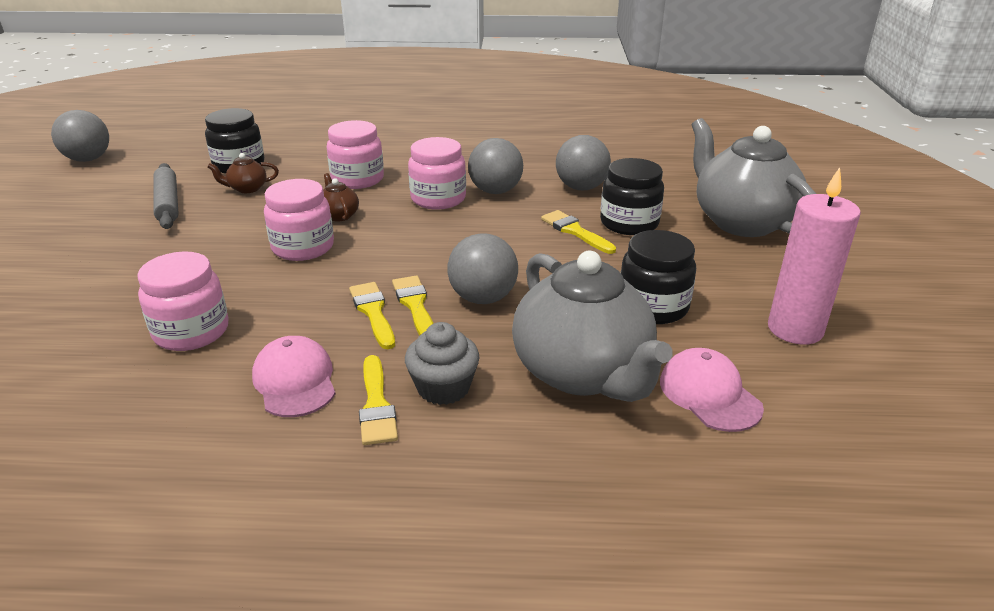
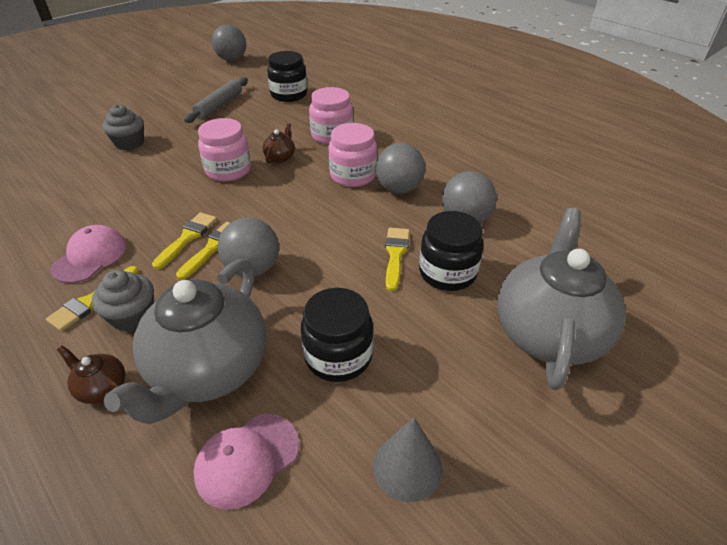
camera: 45 degrees right, 10 degrees up
pink jar [137,251,229,351] -> none
brown teapot [207,153,279,193] -> brown teapot moved to [57,345,125,404]
pink cap [660,348,764,432] -> pink cap turned 150 degrees counterclockwise [193,414,299,510]
pink candle [768,167,861,345] -> grey cone [373,417,442,502]
none -> grey cupcake [103,104,144,150]

